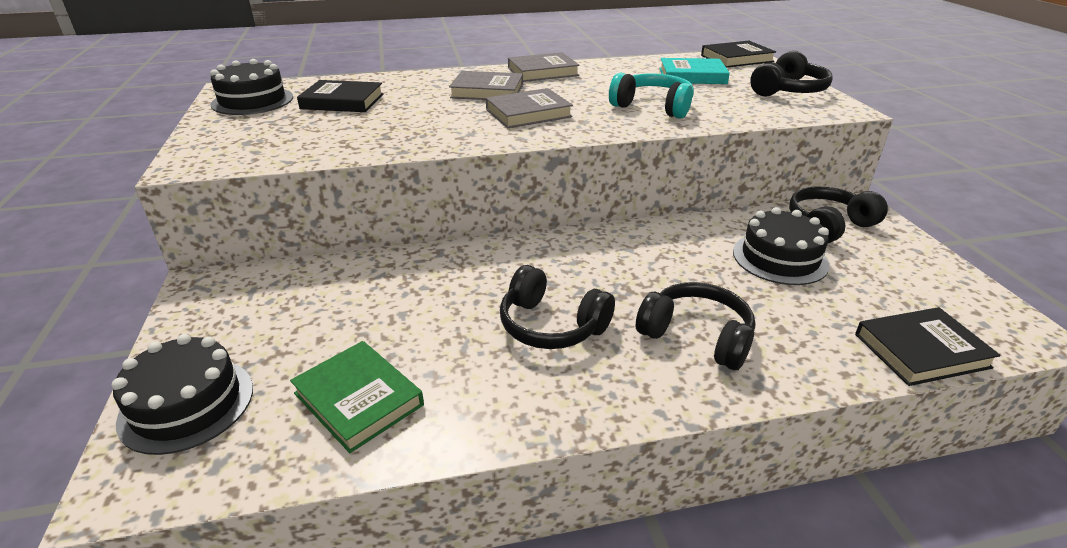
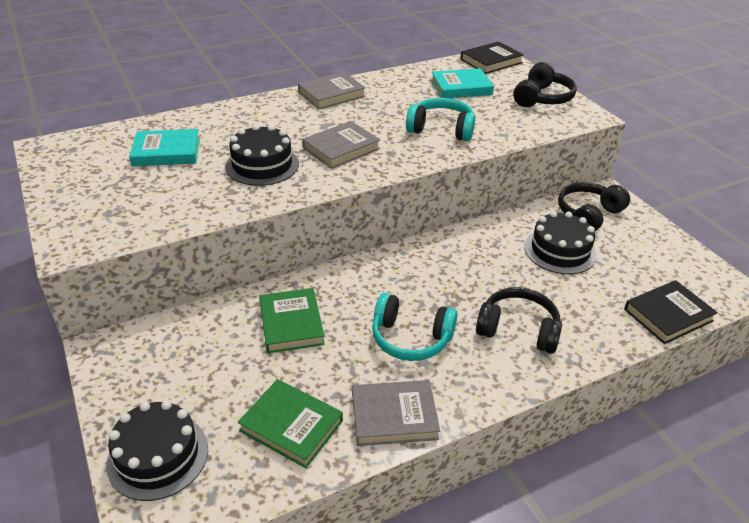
camera: 15 degrees left, 5 degrees up
black cake [210,59,293,115] -> black cake moved to [225,124,299,186]
black book [297,80,383,112] -> turquoise book [129,129,200,166]
grey book [449,71,523,100] -> grey book moved to [352,380,440,446]
black headphones [500,265,615,349] -> turquoise headphones [372,293,458,361]
none -> green book [259,288,325,353]

